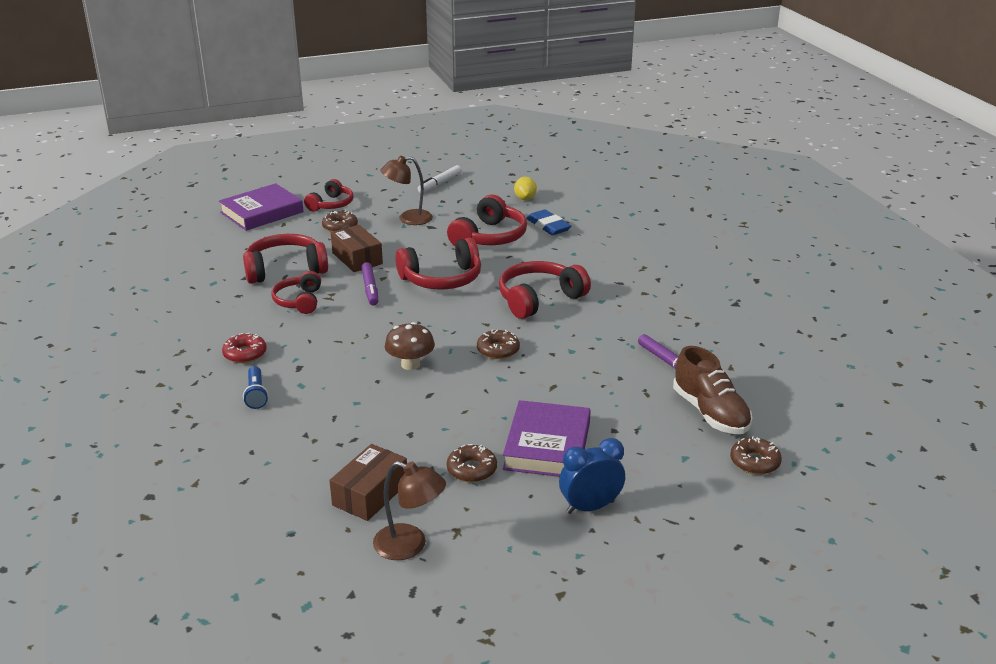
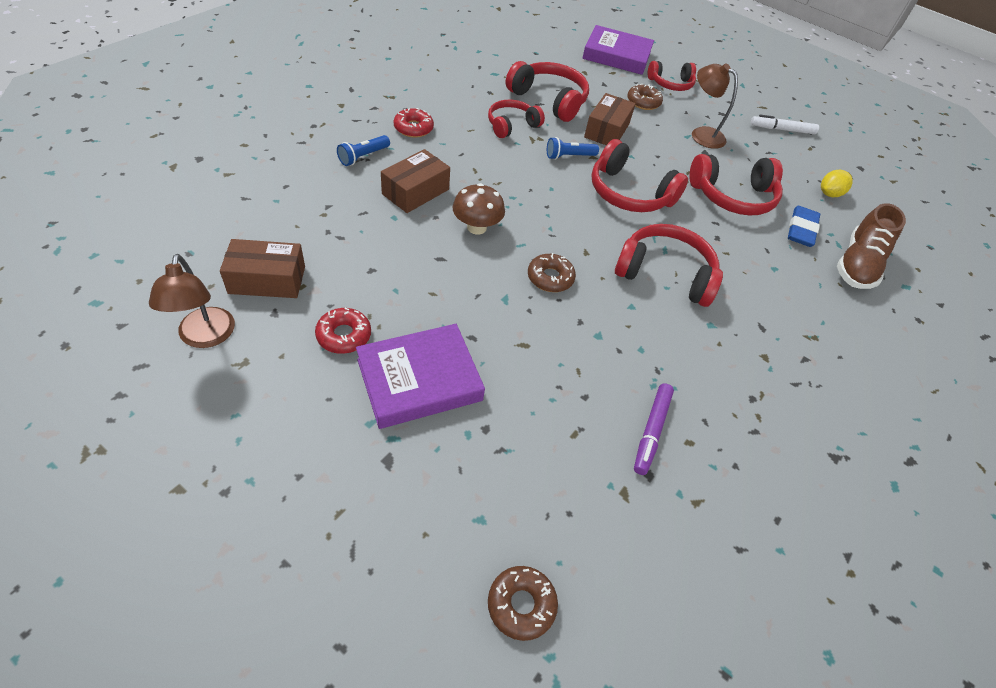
camera: 50 degrees right, 20 degrees up
purple marker [361,262,378,306] -> blue flashlight [547,137,599,160]
brown donut [447,444,497,482] -> red donut [315,307,371,354]
blue clock [559,438,625,514] -> none
brown shoe [673,346,752,434] -> brown shoe moved to [837,203,906,289]
none -> brown box [381,149,450,213]

